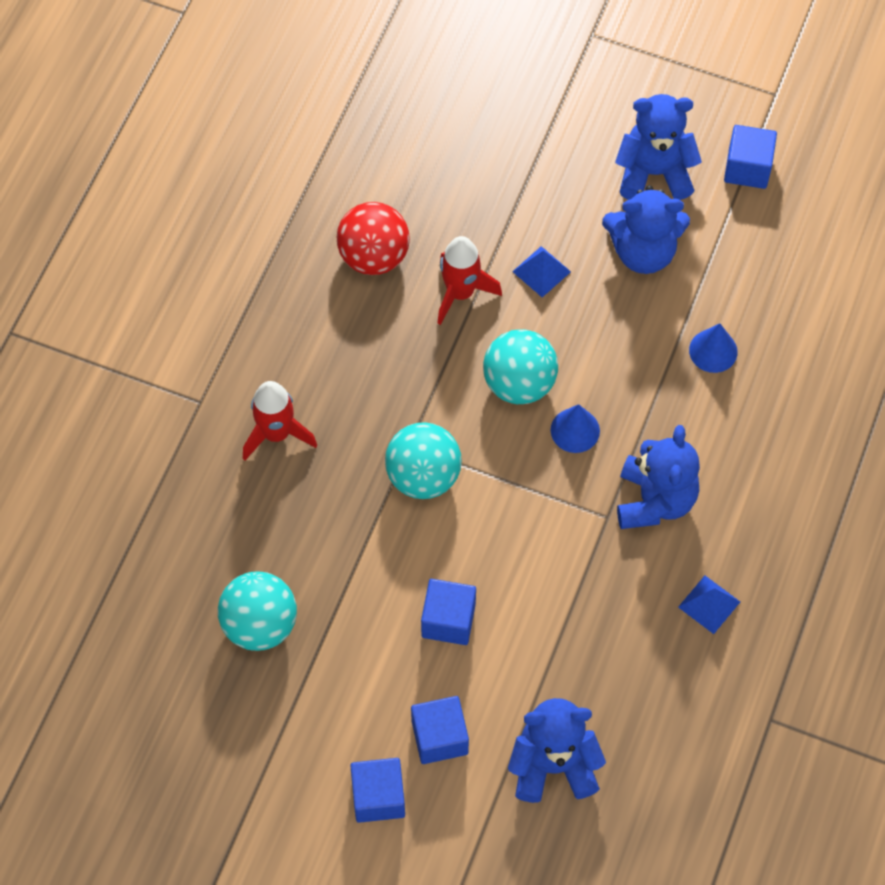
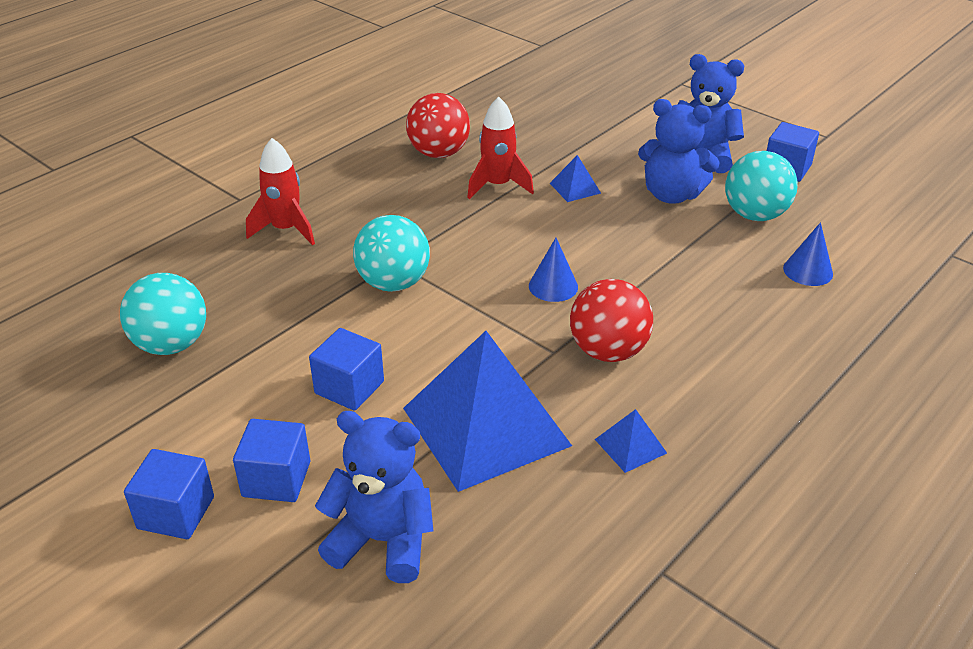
camera: 20 degrees right, 25 degrees down
turquoise ball [483,329,558,404] -> turquoise ball moved to [725,151,798,221]
blue teddy bear [617,425,700,529] -> red ball [570,279,653,362]
blue cone [689,323,738,373] -> blue cone moved to [783,222,833,286]
none -> blue pyramid [403,331,572,492]

